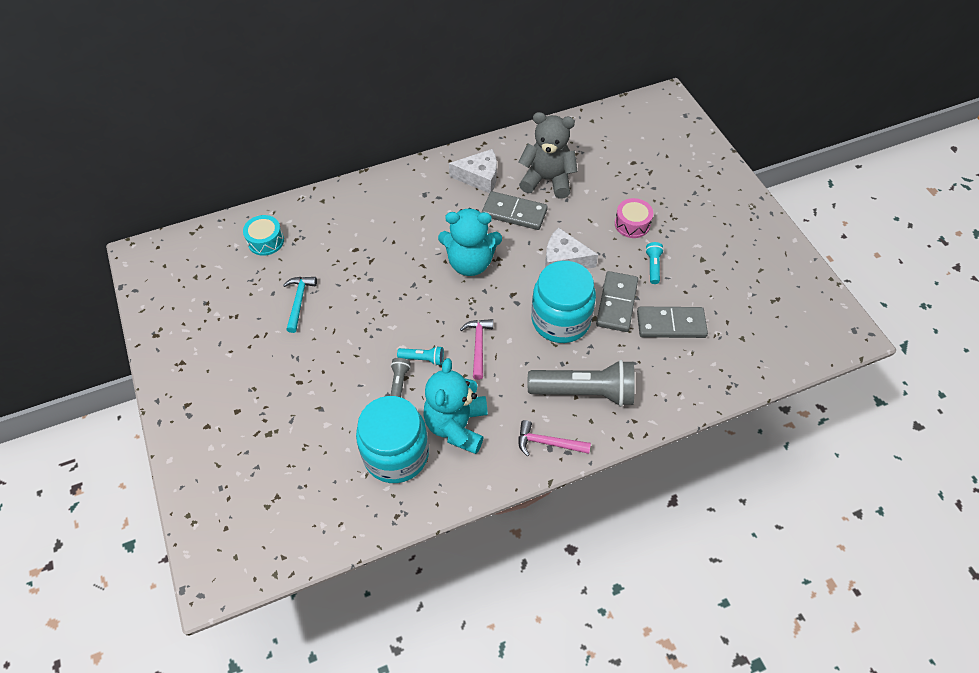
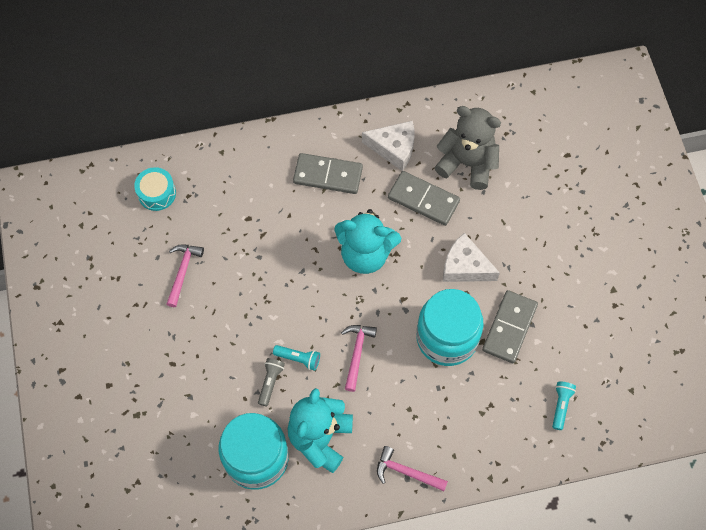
camera: 10 degrees right, 10 degrees up
turquoise hammer [283,277,317,333] -> pink hammer [167,244,204,307]
grey flashlight [527,360,635,407] -> none
pink drum [615,198,653,238] -> none
grey domino [637,307,708,338] -> grey domino moved to [293,153,363,194]
turquoise flashlight [645,242,664,284] -> turquoise flashlight moved to [552,381,576,430]

